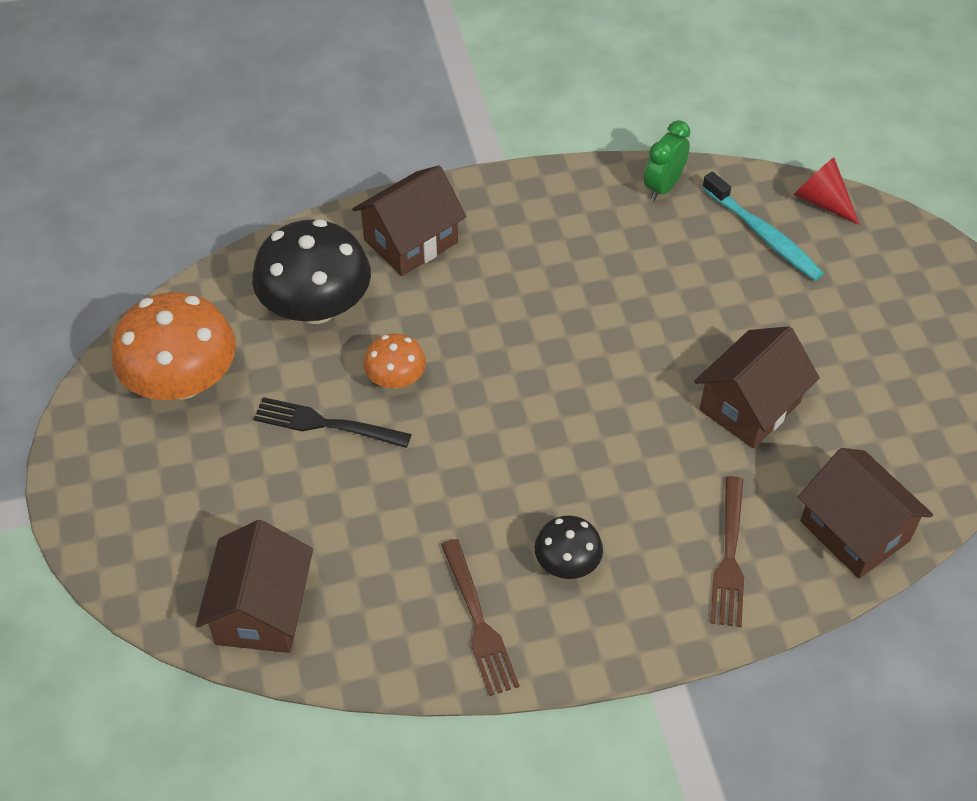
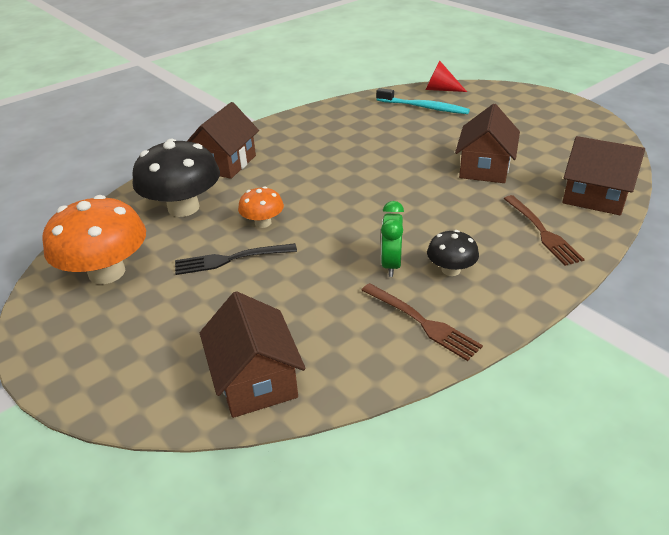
camera: 25 degrees left, 15 degrees down
green clock [644,120,690,201] -> green clock moved to [381,201,404,277]

